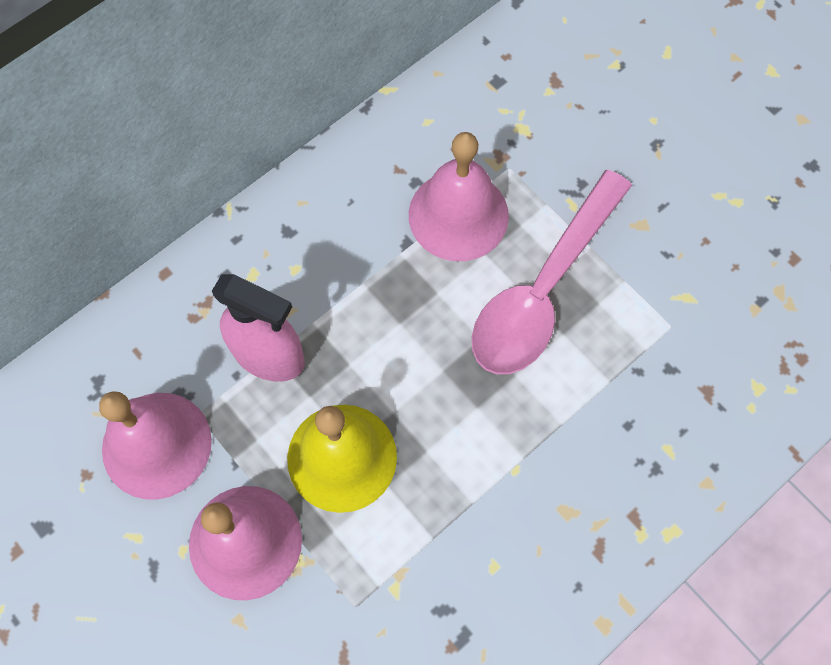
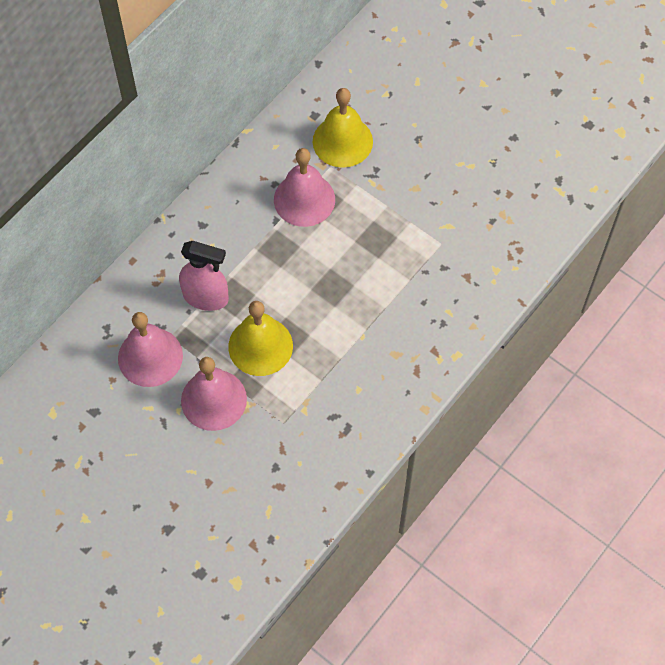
camera: 10 degrees left, 5 degrees down
pink spoon [472,170,632,374] -> none
none -> yellow bell [313,88,373,168]

